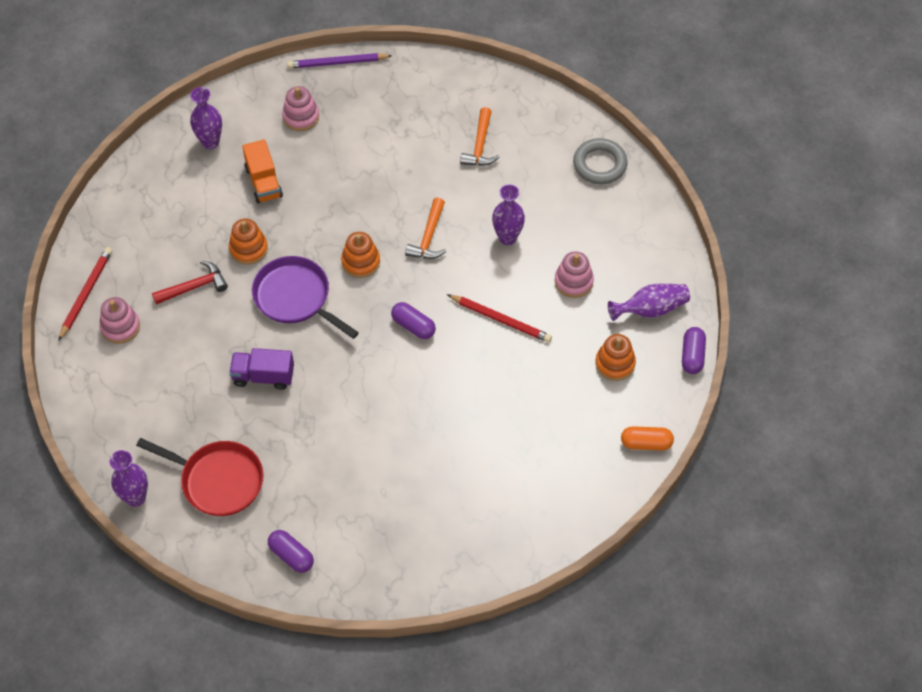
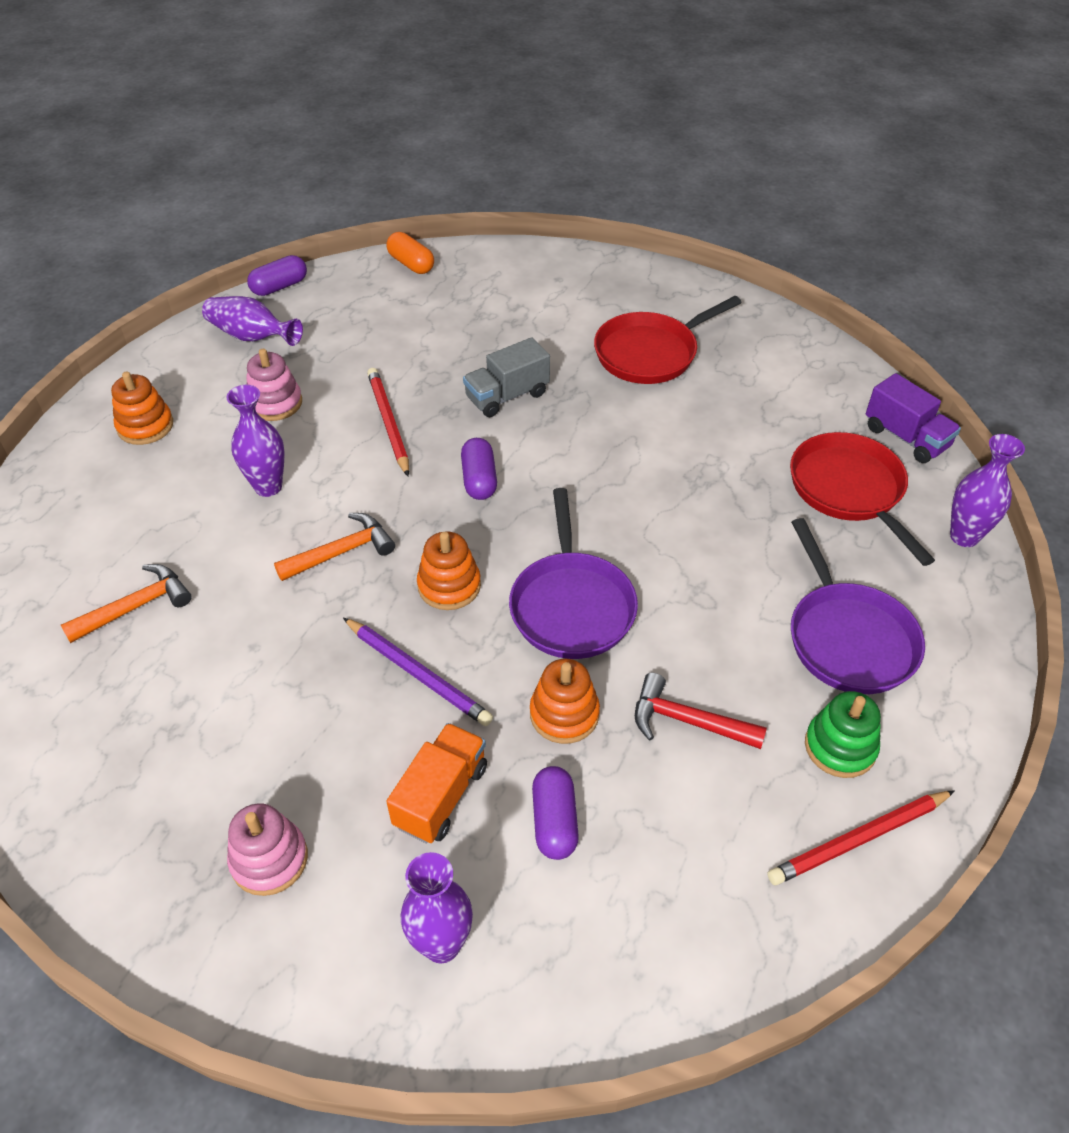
camera: 135 degrees left, 10 degrees down
pink stacking toy [99,297,140,344] -> green stacking toy [805,691,881,778]
purple truck [229,348,294,390] -> purple truck moved to [866,373,961,463]
purple capsule [268,530,314,573] -> purple capsule moved to [532,766,579,860]
purple pencil [287,53,393,69] -> purple pencil moved to [343,618,493,726]
grey ring [573,138,628,184] -> none
orange stacking toy [595,334,636,381] -> orange stacking toy moved to [111,372,173,445]
none -> grey truck [463,337,550,417]
none -> red pan [594,296,742,384]
none -> purple pan [791,518,925,694]

